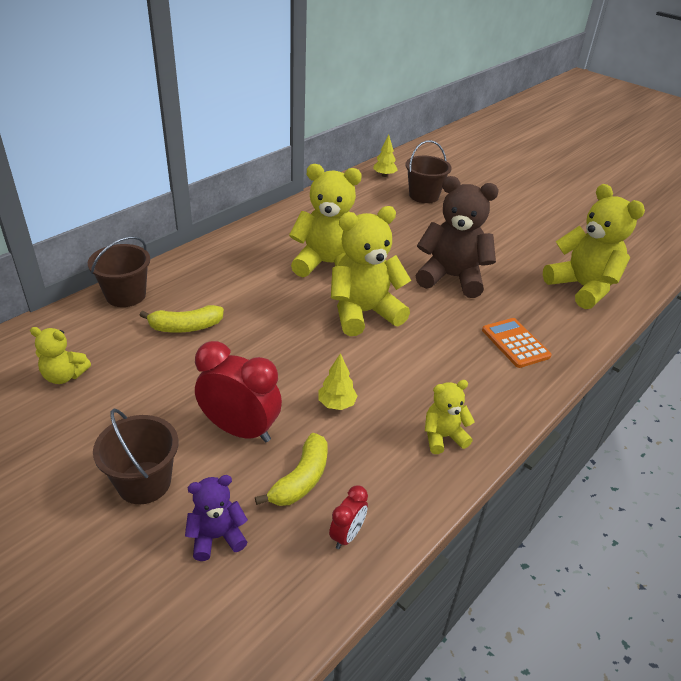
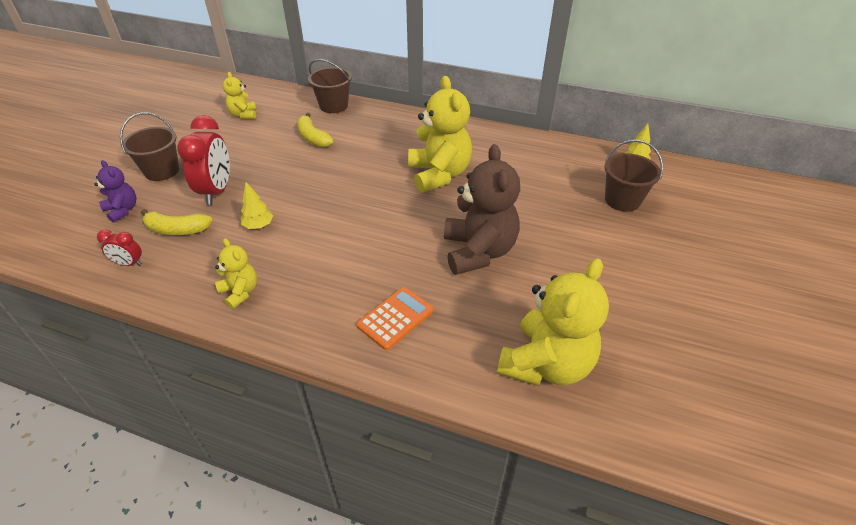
camera: 70 degrees right, 5 degrees up
yellow teddy bear [331,206,411,336] -> none

